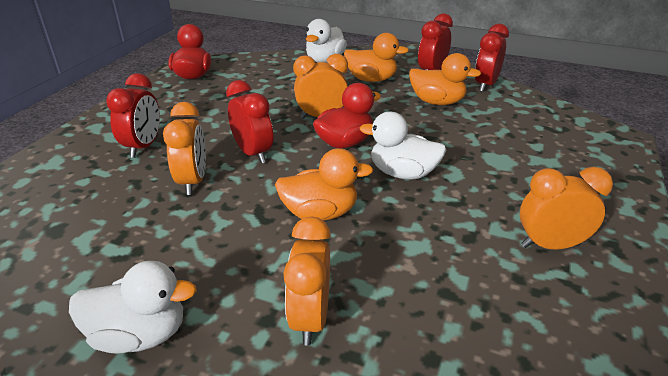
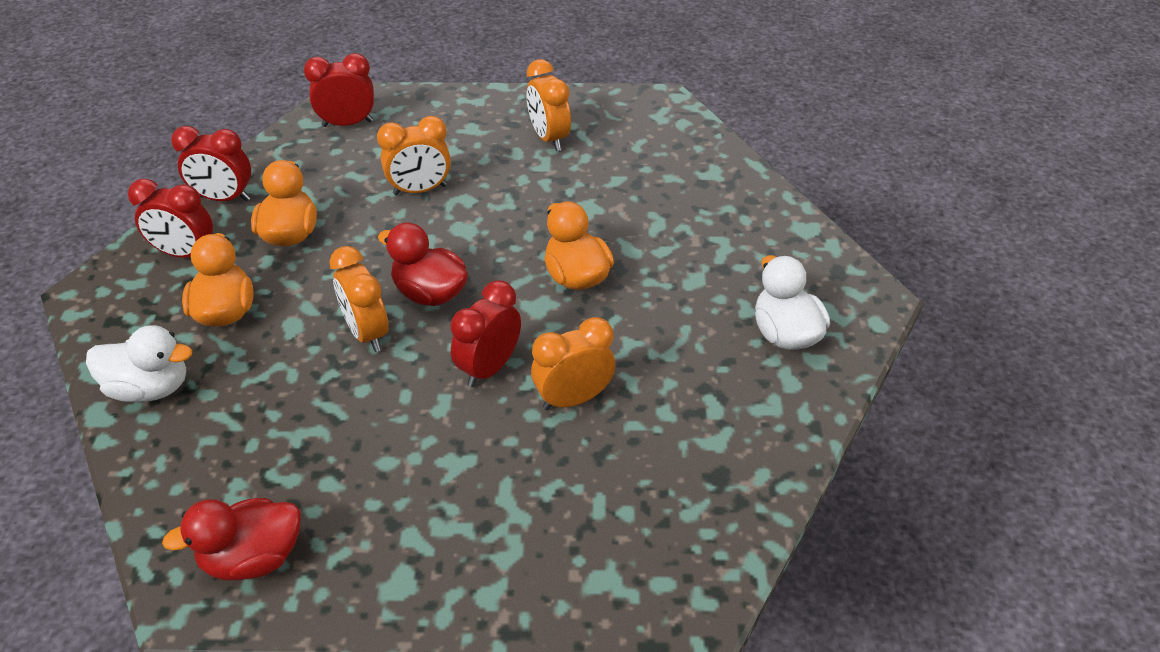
camera: 110 degrees left, 10 degrees up
red clock [106,73,160,158] -> red clock moved to [304,53,374,127]
orange clock [283,217,331,346] -> orange clock moved to [377,116,451,195]
white duck [359,112,446,180] -> none

